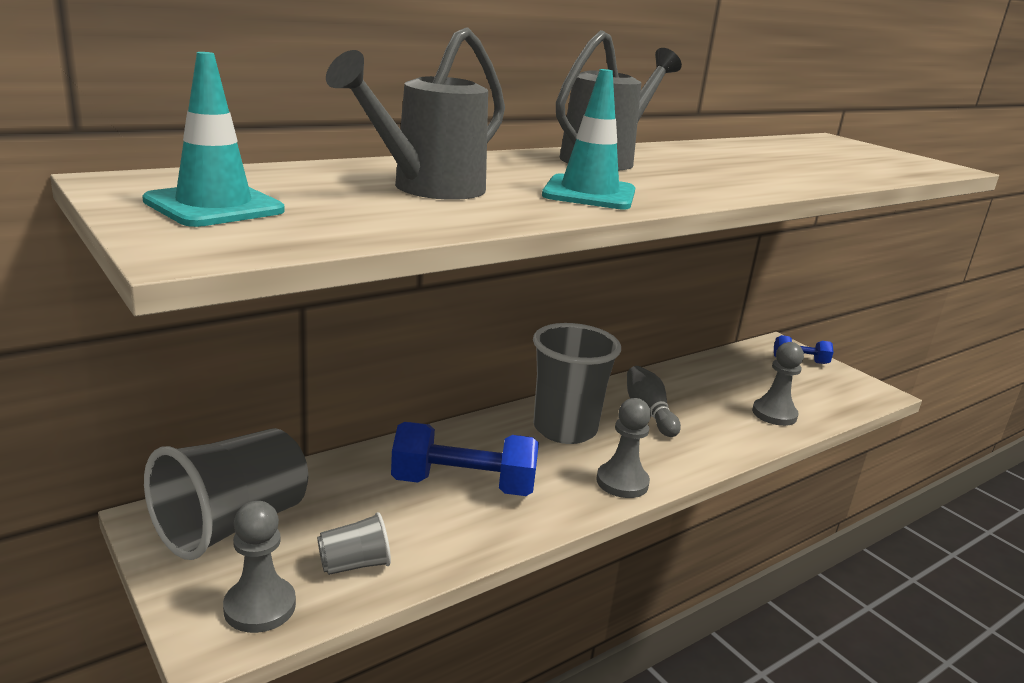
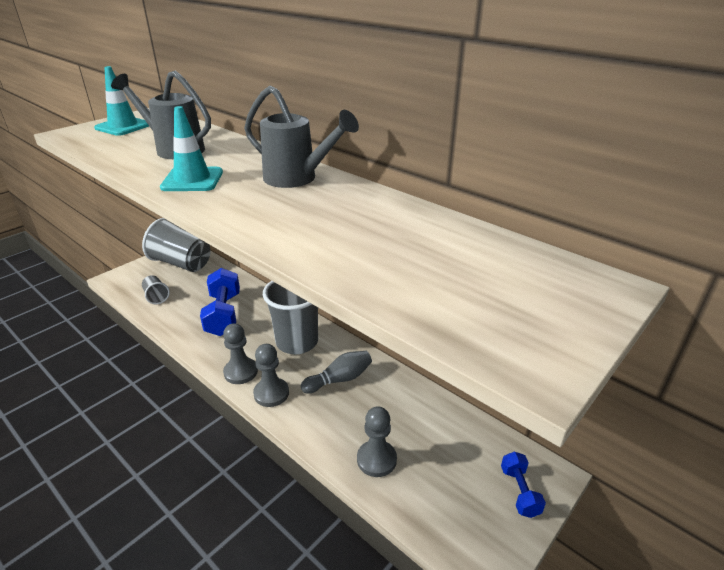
camera: 80 degrees right, 10 degrees up
grey pawn [223,501,296,633] -> grey pawn moved to [253,344,289,407]

